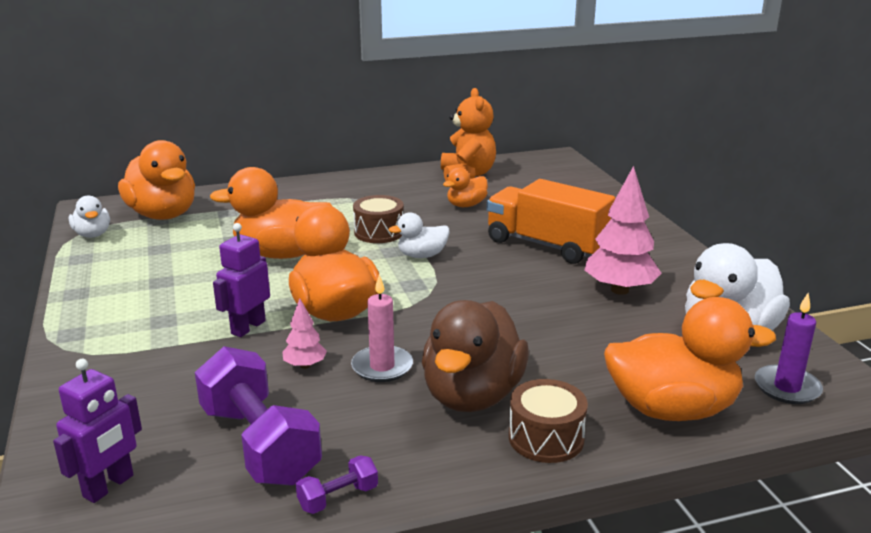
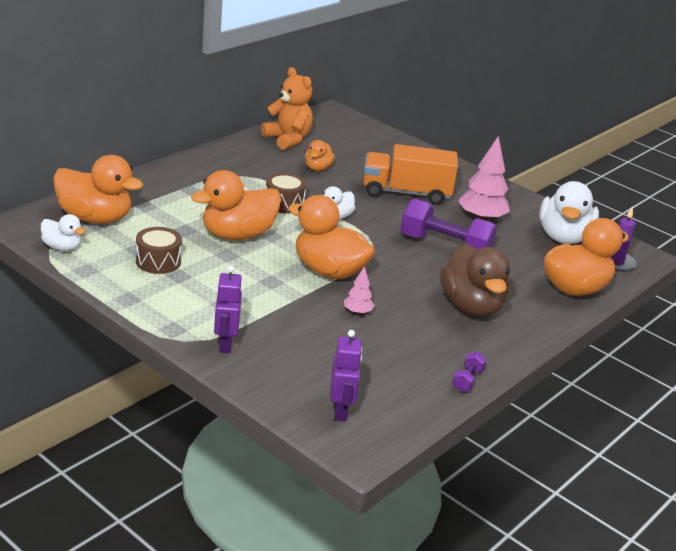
camera: 35 degrees left, 5 degrees up
purple dumbbell [195,346,322,485] -> purple dumbbell moved to [401,198,497,250]
purple robot [213,223,270,337] -> purple robot moved to [214,266,242,353]
pink candle [351,274,413,382] -> none
brown drum [509,379,588,463] -> brown drum moved to [136,227,182,274]

